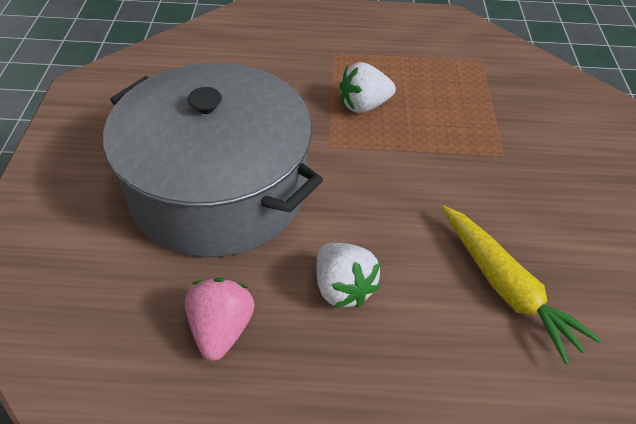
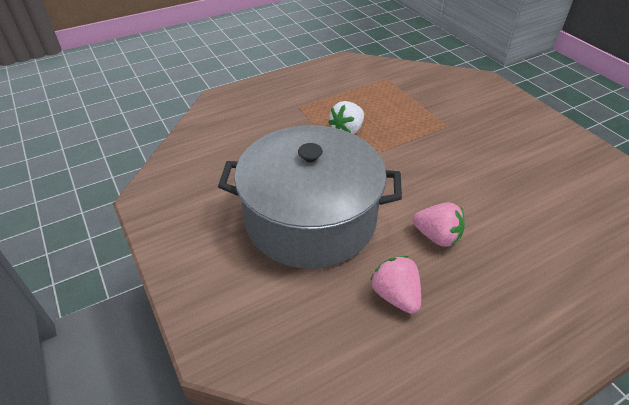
camera: 30 degrees left, 5 degrees down
white strawberry [316,243,380,308] -> pink strawberry [412,202,465,247]
yellow carrot [442,206,601,365] -> none

